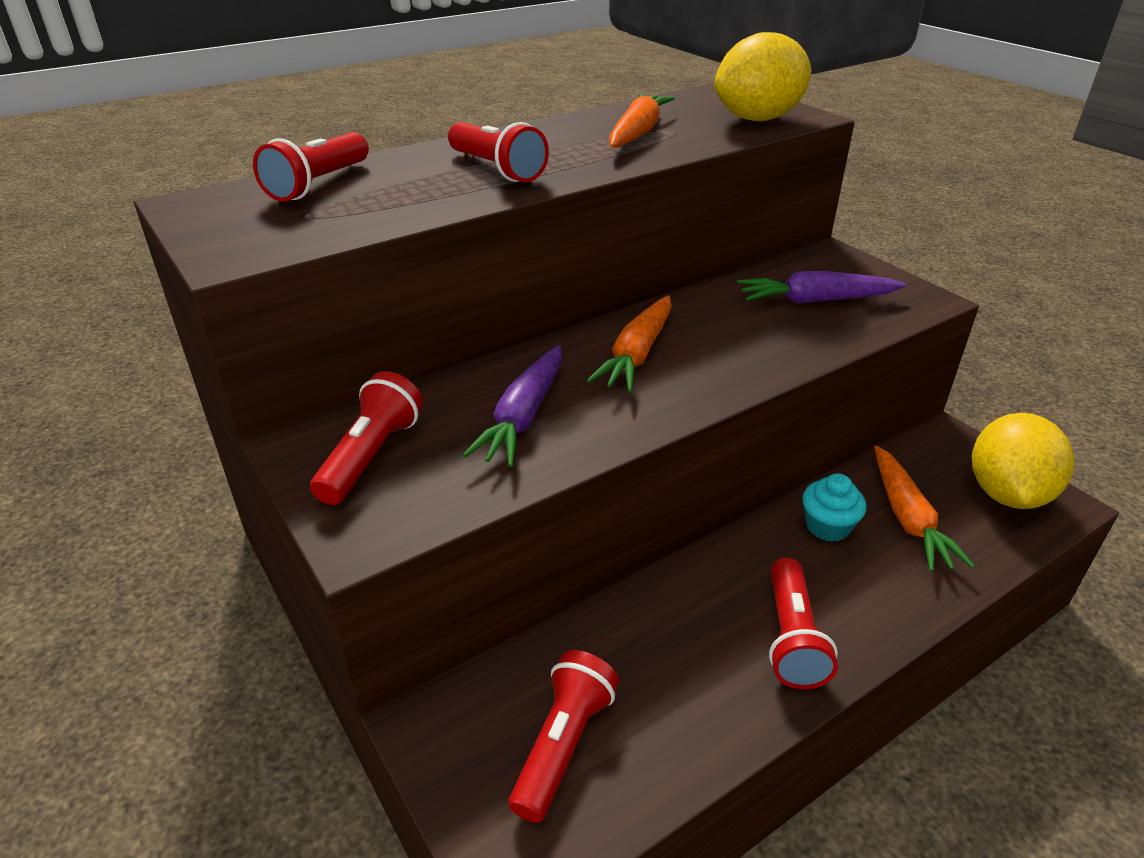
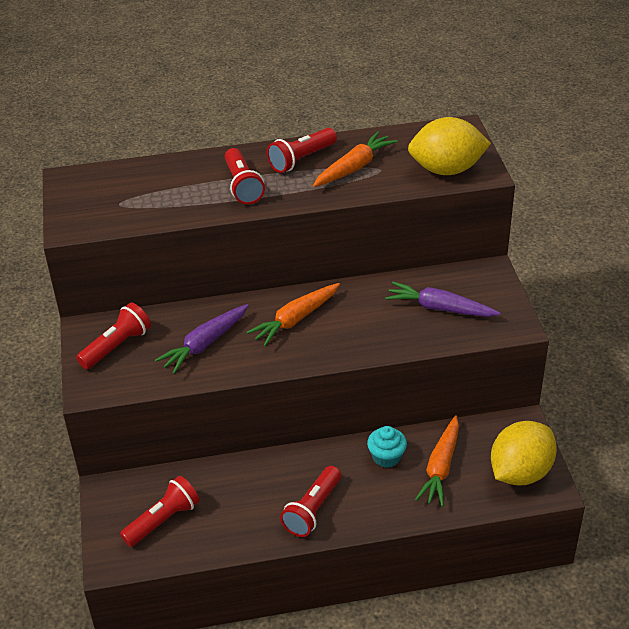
camera: 25 degrees right, 5 degrees up
red flashlight [253,132,369,202] -> red flashlight moved to [267,128,337,173]

